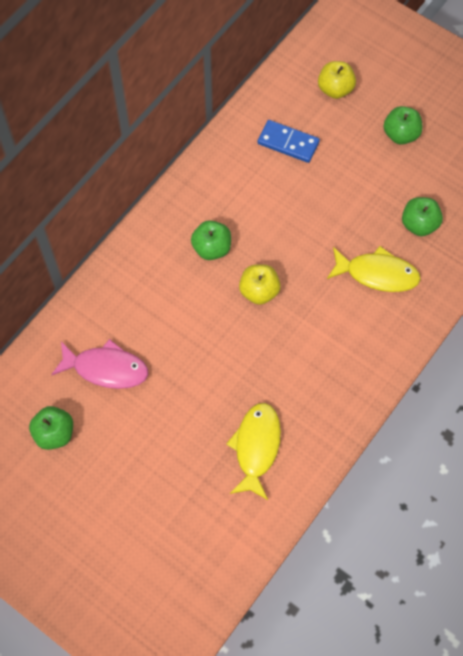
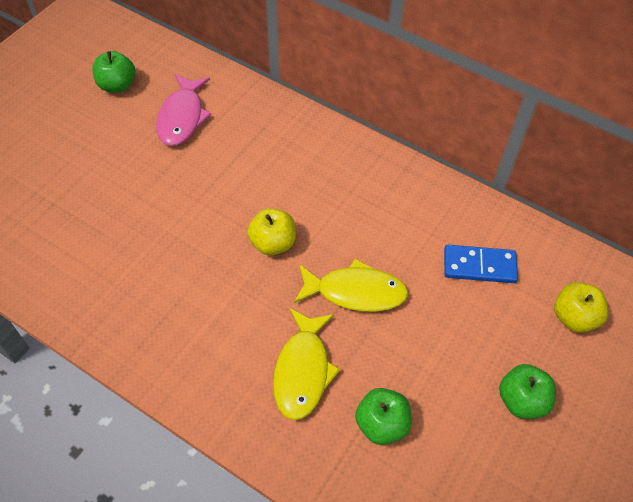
camera: 85 degrees right, 10 degrees down
green apple [191,220,231,260] -> none
yellow fish [226,403,281,500] -> yellow fish moved to [294,258,409,312]
blue domino [258,120,320,163] -> blue domino turned 75 degrees clockwise [444,245,518,283]

